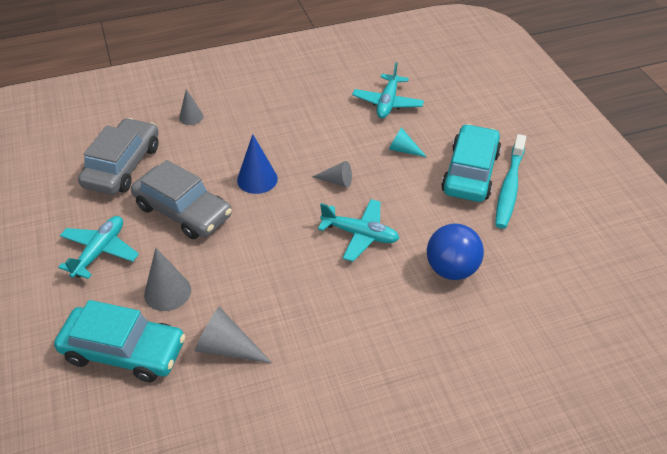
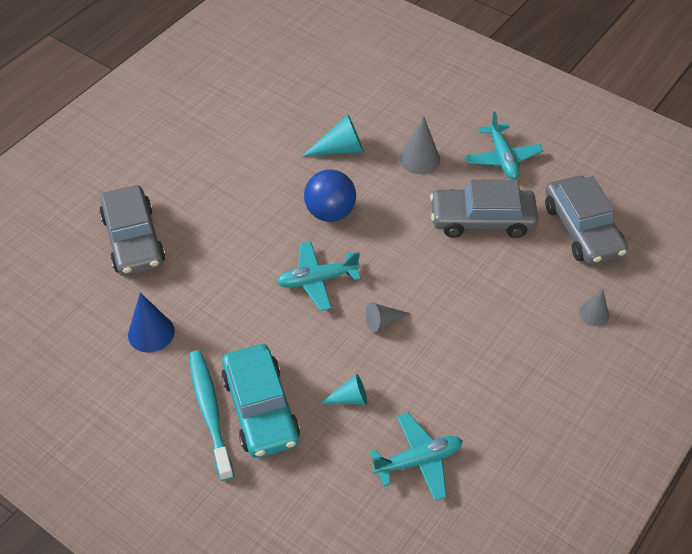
camera: 145 degrees right, 5 degrees up
turquoise car [54,300,185,382] -> none
grey cone [195,307,272,363] -> turquoise cone [301,115,364,157]
blue cone [237,134,278,194] -> blue cone moved to [128,293,175,353]
turquoise plane [352,62,424,118] -> turquoise plane turned 90 degrees clockwise [370,413,463,501]
blue ball [427,223,484,280] -> blue ball moved to [304,169,356,222]
none -> grey car [99,185,165,276]

